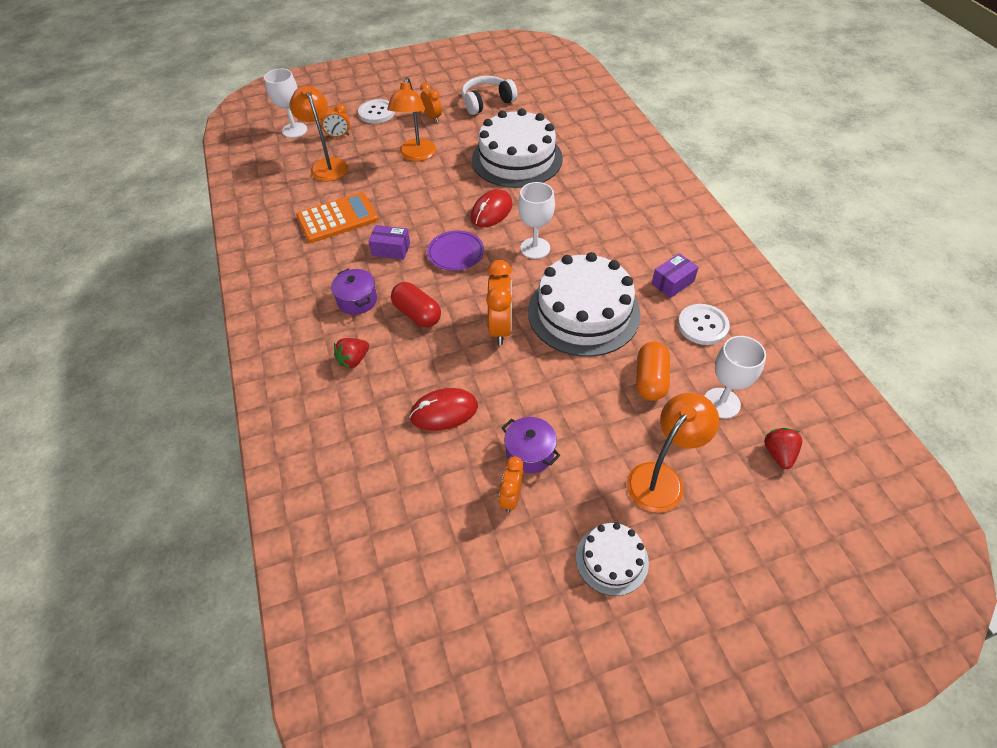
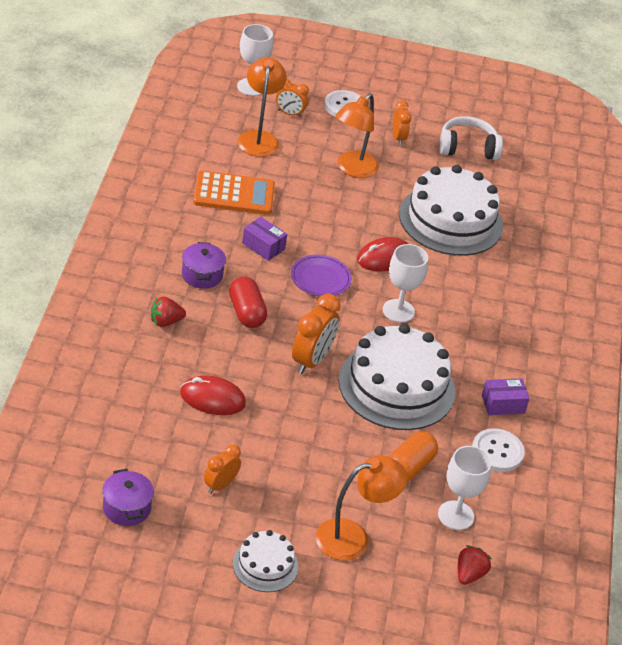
camera: 20 degrees right, 10 degrees down
purple pot [502,417,560,473] -> purple pot moved to [102,469,154,526]

